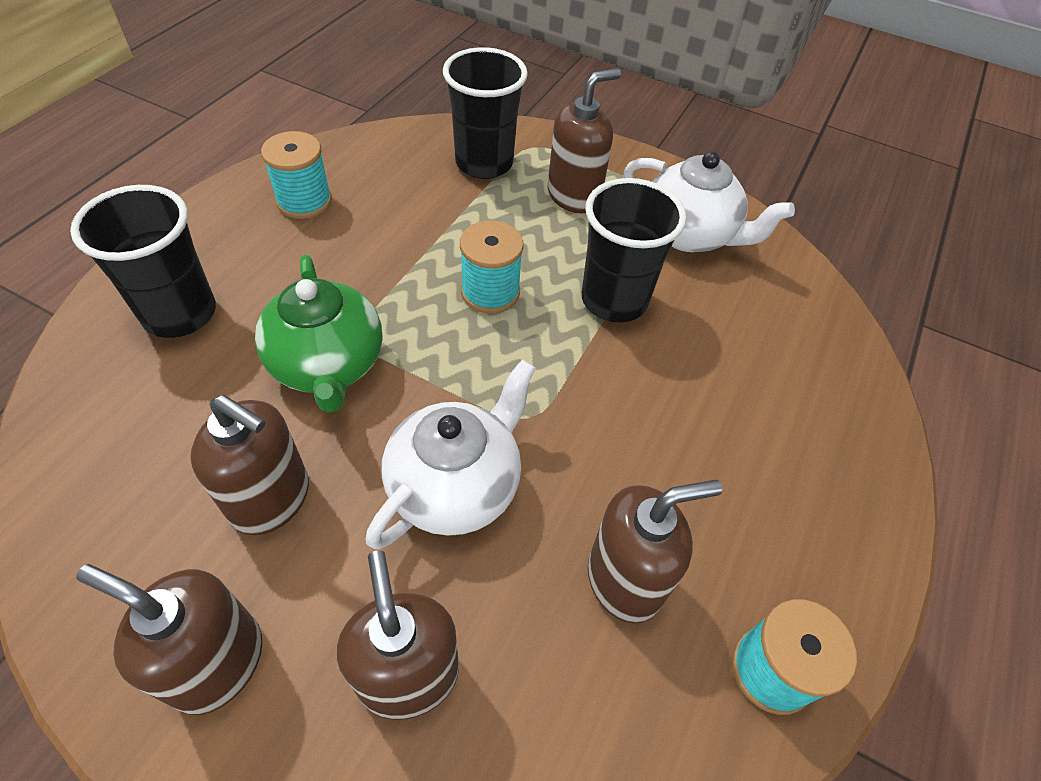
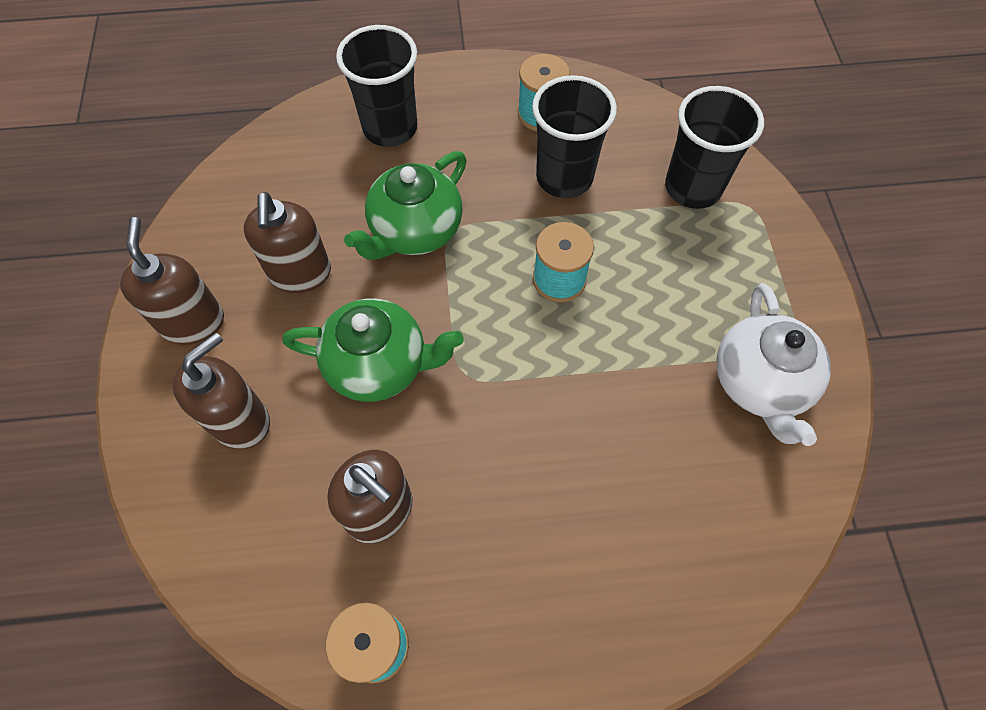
camera: 60 degrees right, 10 degrees up
white teapot [365,359,536,549] -> green teapot [282,298,464,402]
brown soap dispenser [548,69,621,213] -> none
black cup [582,178,687,323] -> black cup moved to [532,75,617,198]

